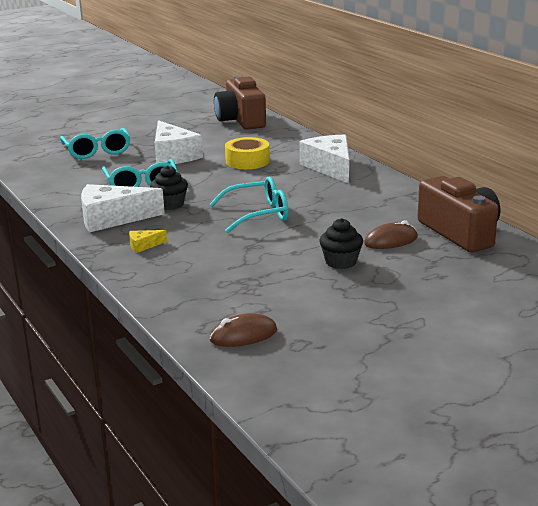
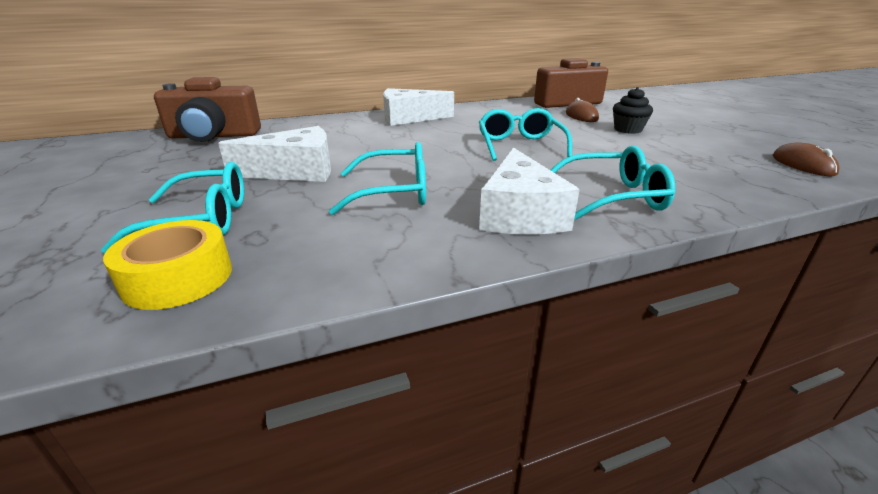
camera: 80 degrees left, 5 degrees up
yellow cheese [129,230,167,253] -> turquoise glasses [551,145,675,220]
black cupcake [150,166,188,210] -> none
yellow tape [225,137,270,169] -> yellow tape moved to [103,220,232,310]

